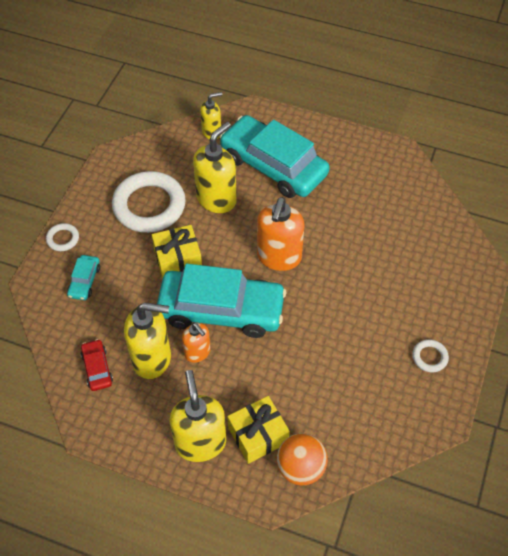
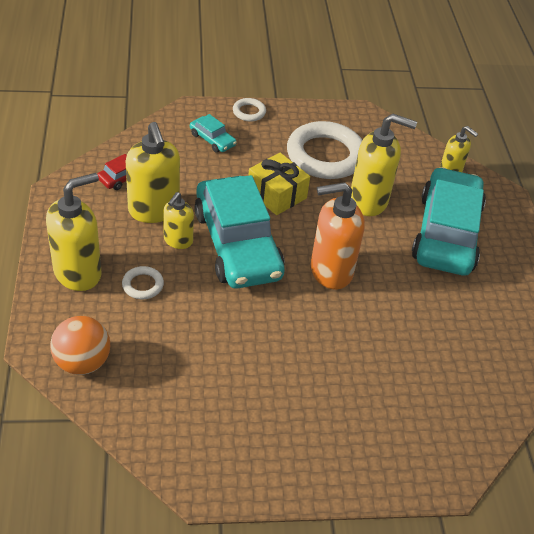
camera: 60 degrees right, 10 degrees down
turquoise car [67,255,100,300] -> turquoise car turned 120 degrees counterclockwise [190,114,237,153]
orange soap dispenser [182,323,210,363] -> yellow soap dispenser [163,192,194,249]
yellow gift [227,396,290,464] -> none
white ring [412,339,449,372] -> white ring moved to [122,266,164,299]

